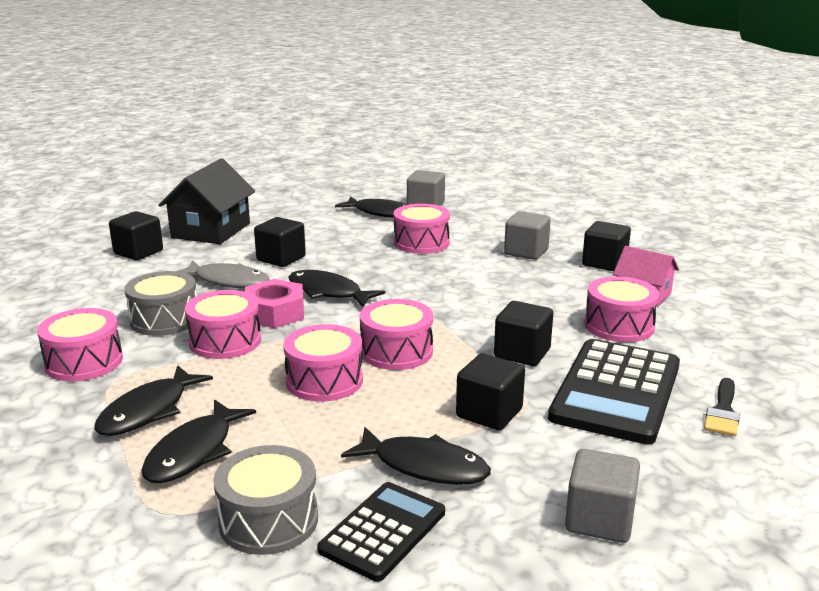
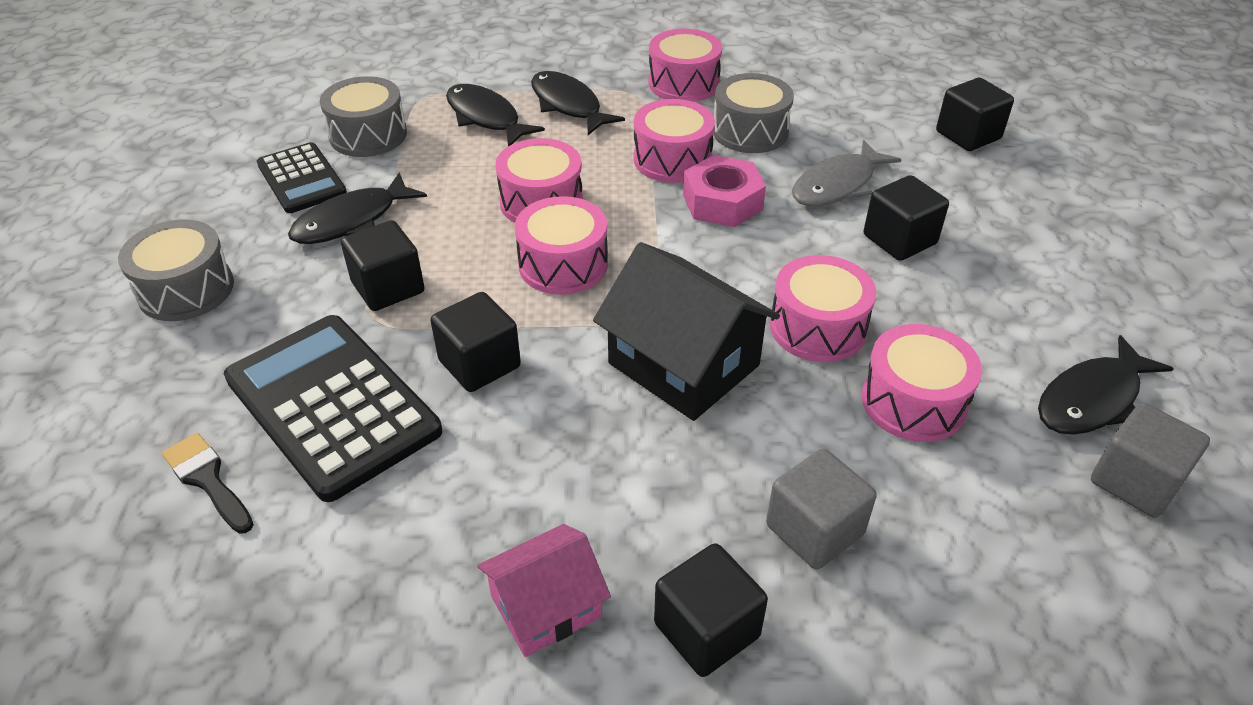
camera: 115 degrees right, 20 degrees up
black house [158,158,255,244] -> black house moved to [593,242,780,421]
black fish [289,270,385,307] -> none
grey cube [565,449,640,543] -> grey drum [118,220,234,321]
pink drum [585,276,659,342] -> pink drum moved to [770,255,876,362]

